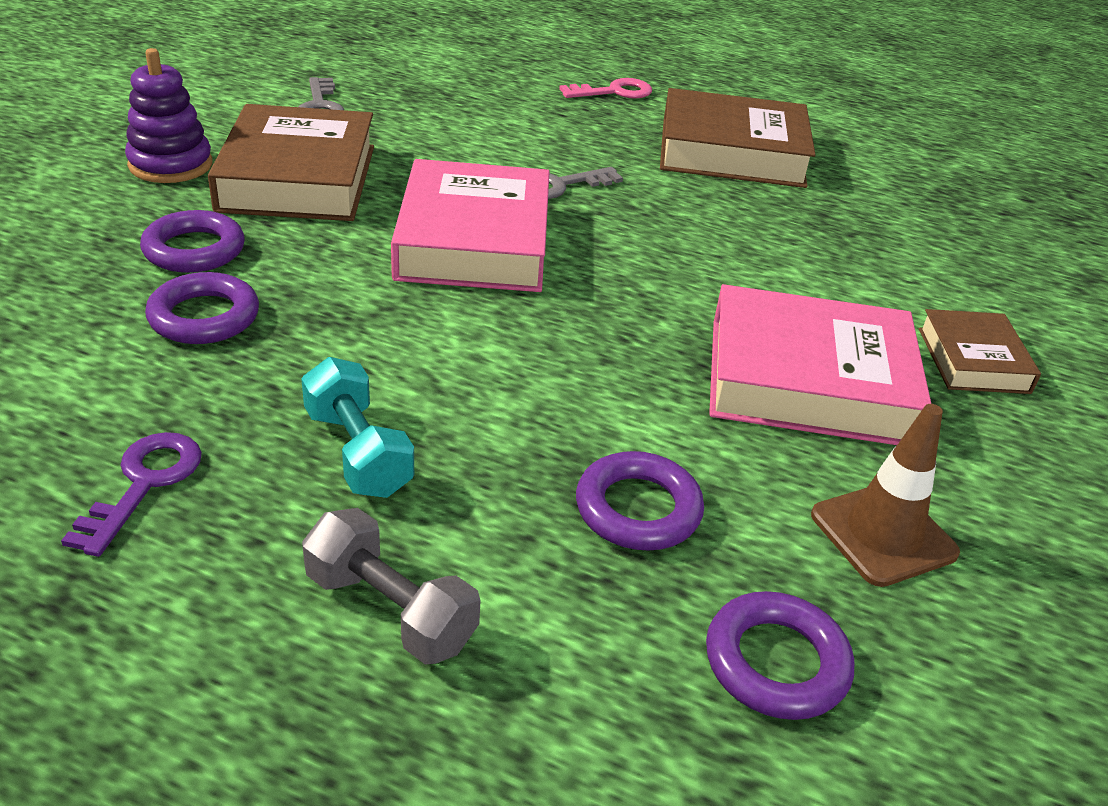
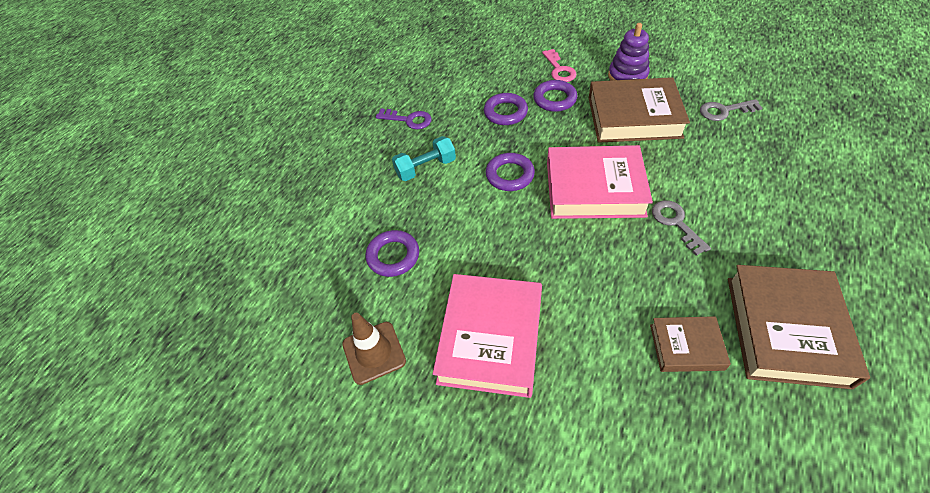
camera: 100 degrees right, 15 degrees up
grey dumbbell [302,508,481,664] -> none
pink key [559,78,652,99] -> pink key moved to [542,49,577,82]
purple ring [706,591,854,720] -> purple ring moved to [486,153,535,191]
brown book [919,309,1041,394] -> brown book moved to [650,316,731,372]

